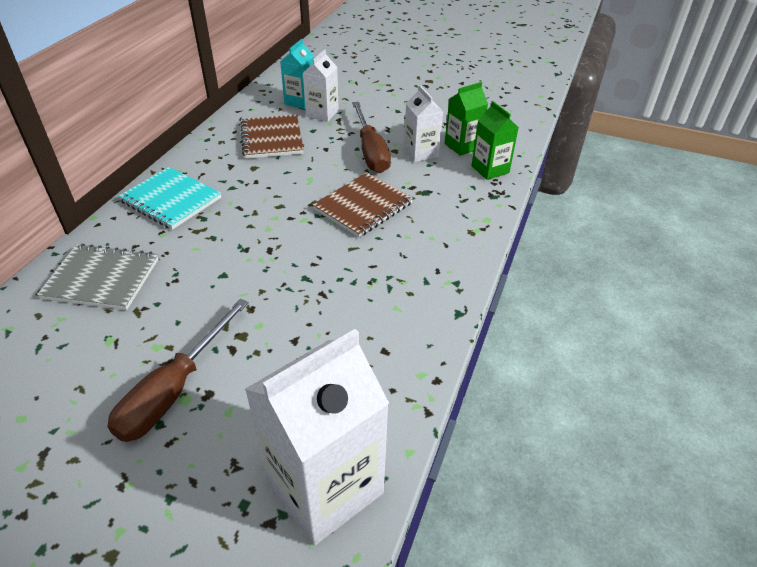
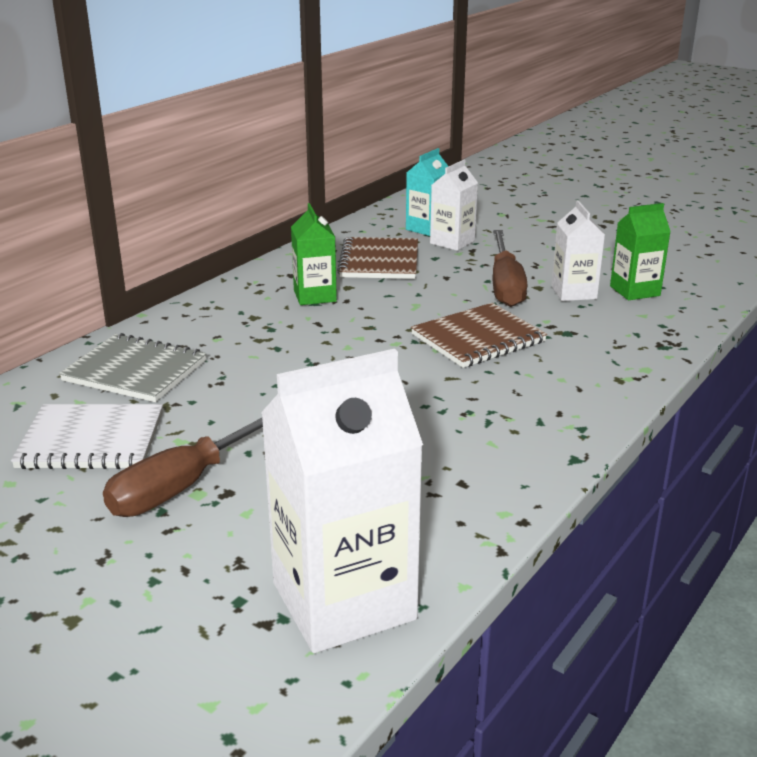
camera: 15 degrees right, 15 degrees down
turquoise notebook [118,167,221,230] -> none
green carton [471,101,519,180] -> green carton moved to [291,203,337,305]
none -> white notebook [11,404,163,469]

